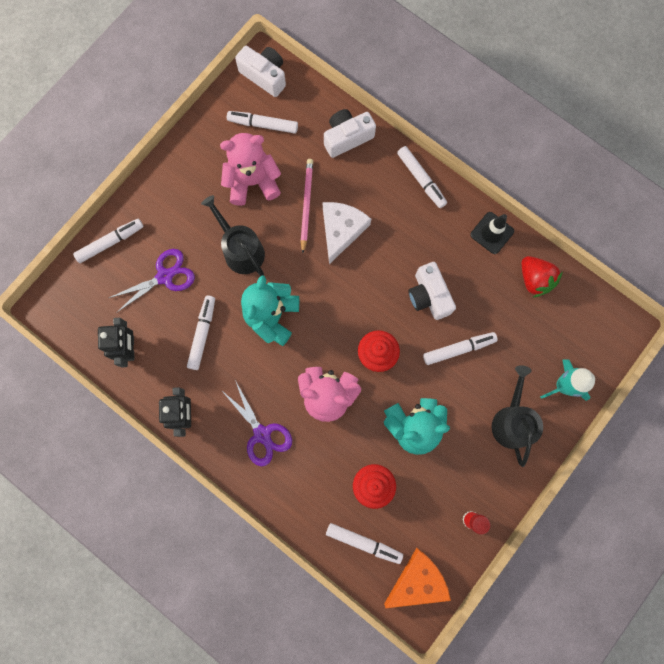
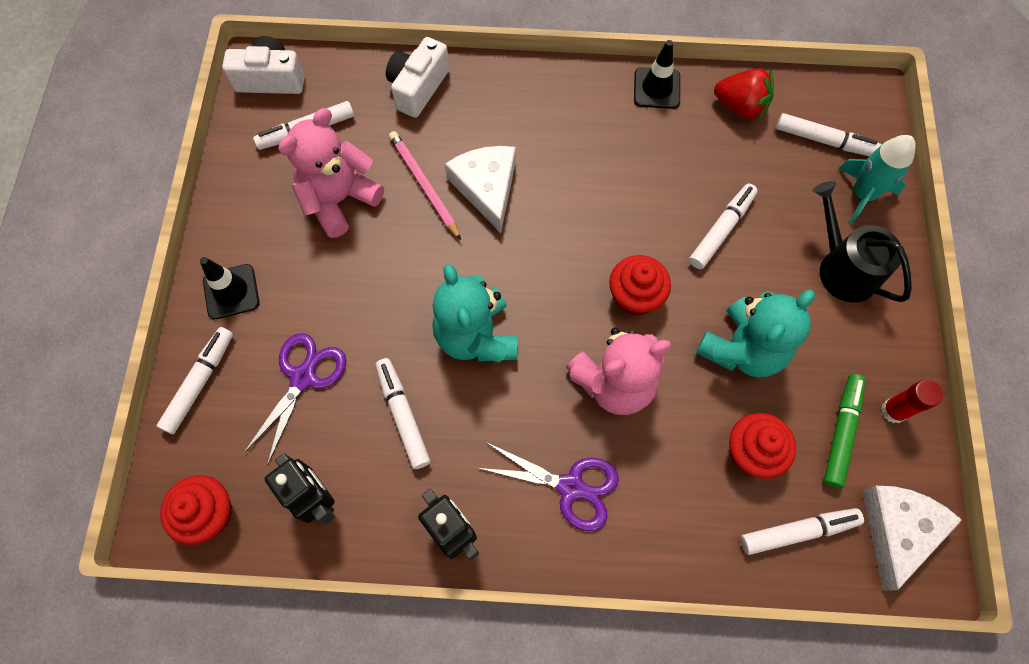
camera: 35 degrees left, 10 degrees down
black watering can [201,195,265,276] -> none
orange cheese [384,548,451,608] -> white cheese [862,486,962,591]
white marker [397,146,447,208] -> white marker moved to [776,113,882,156]
white camera [408,262,456,320] -> none
none -> red cupcake [160,475,232,545]
none -> black traffic cone [200,257,260,319]
none -> green marker [824,374,865,488]

